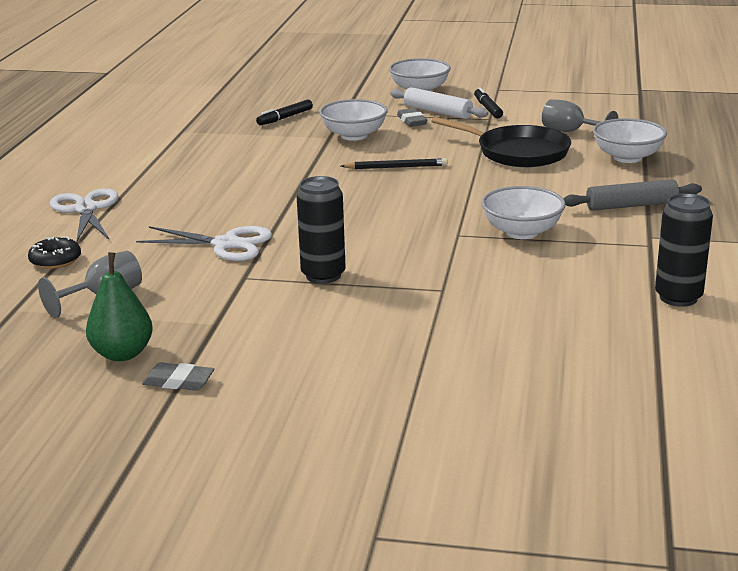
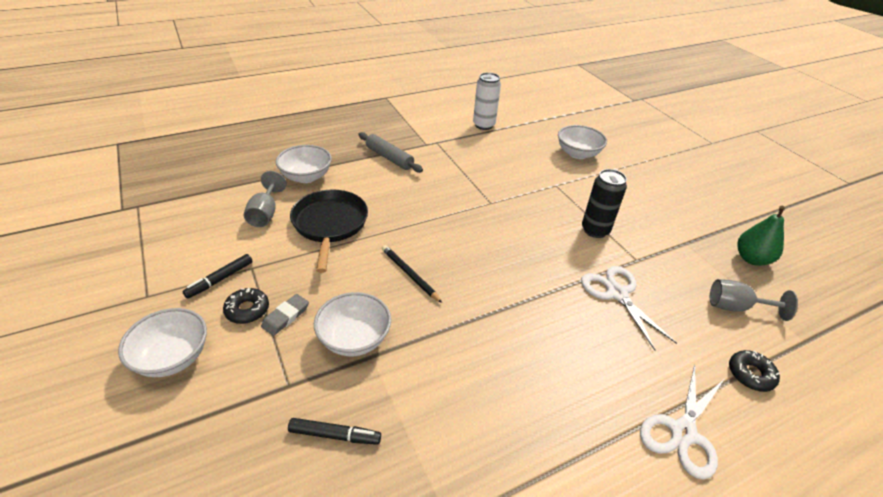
camera: 130 degrees left, 15 degrees up
grey eraser [142,362,214,391] -> none
white rolling pin [390,87,488,119] -> black donut [223,288,269,324]
white bowl [481,186,565,239] -> white bowl moved to [558,125,607,159]
black can [655,193,713,307] -> white can [473,72,501,130]

